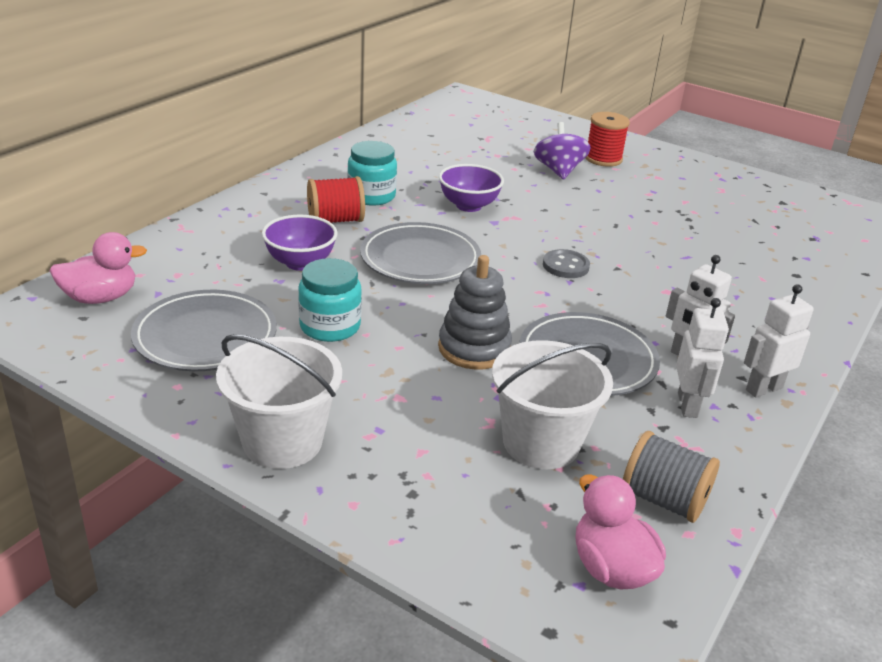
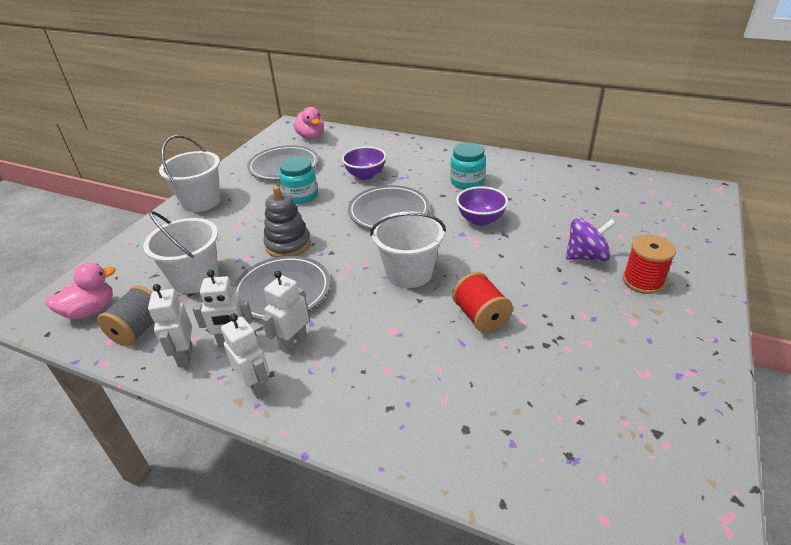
camera: 85 degrees right, 5 degrees up
red spool [307,176,365,223] -> red spool moved to [452,272,513,333]
grey button [543,249,590,278] -> white bucket [370,211,446,288]
none -> white robot [148,284,193,367]

